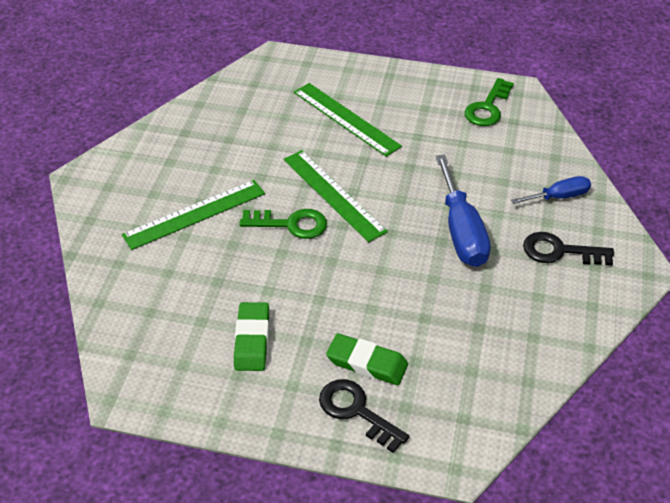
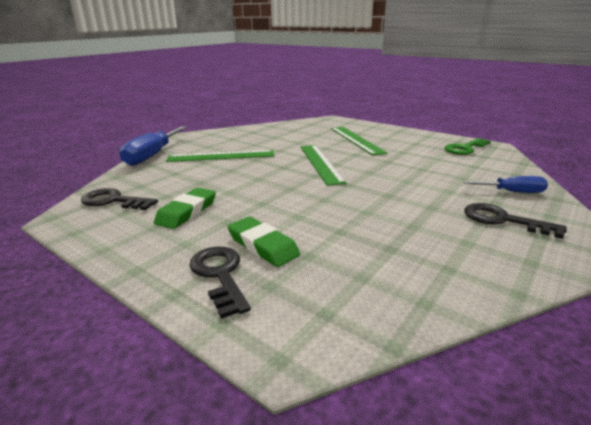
camera: 25 degrees right, 20 degrees down
green key [239,209,327,239] -> none
blue screwdriver [435,155,491,267] -> blue screwdriver moved to [119,126,187,166]
none -> black key [81,188,158,210]

